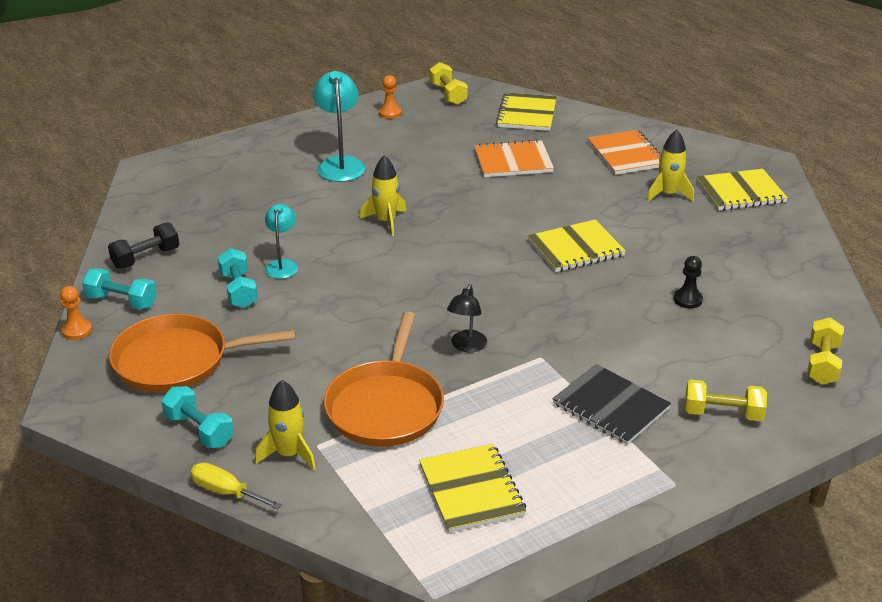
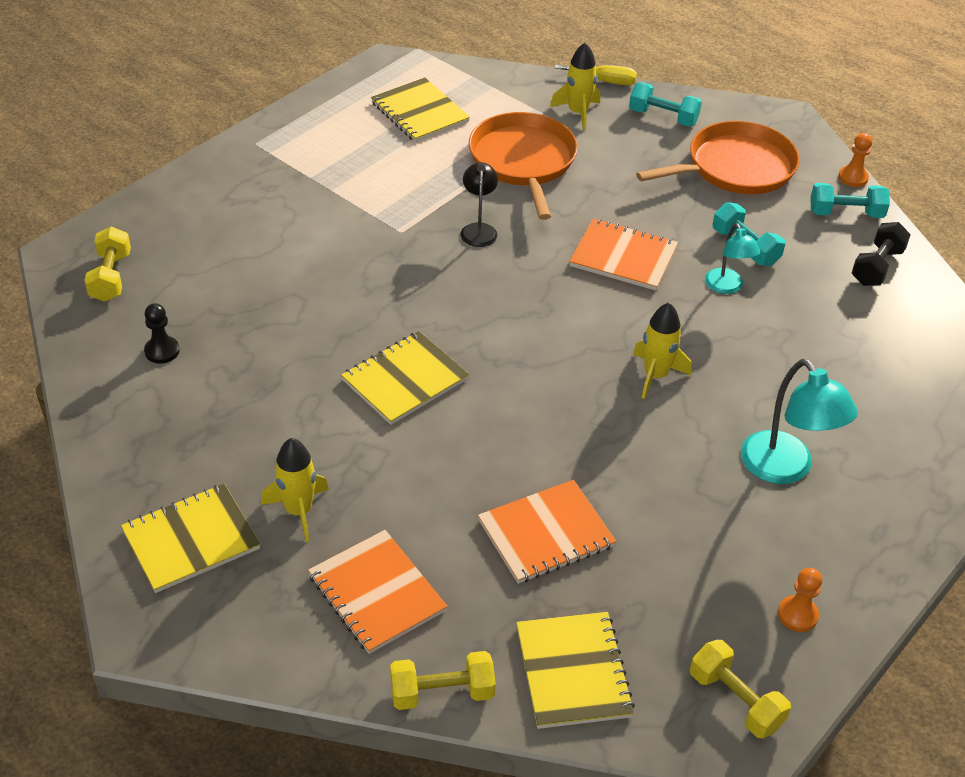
camera: 160 degrees right, 10 degrees up
black notebook [552,364,671,445] -> none
black pawn [674,256,703,308] -> black pawn moved to [144,303,180,364]
yellow dumbbell [685,380,767,421] -> yellow dumbbell moved to [390,651,496,710]
none -> orange notebook [569,219,678,291]

